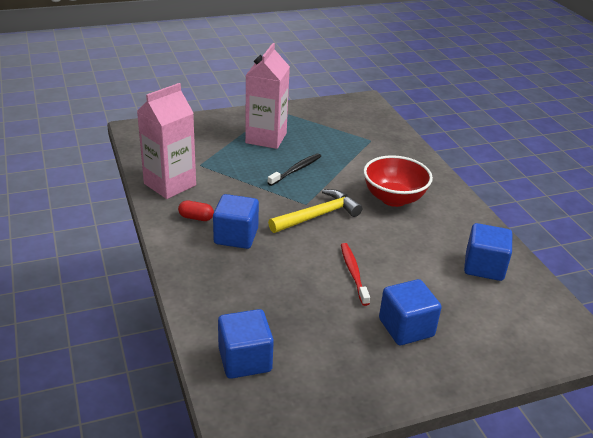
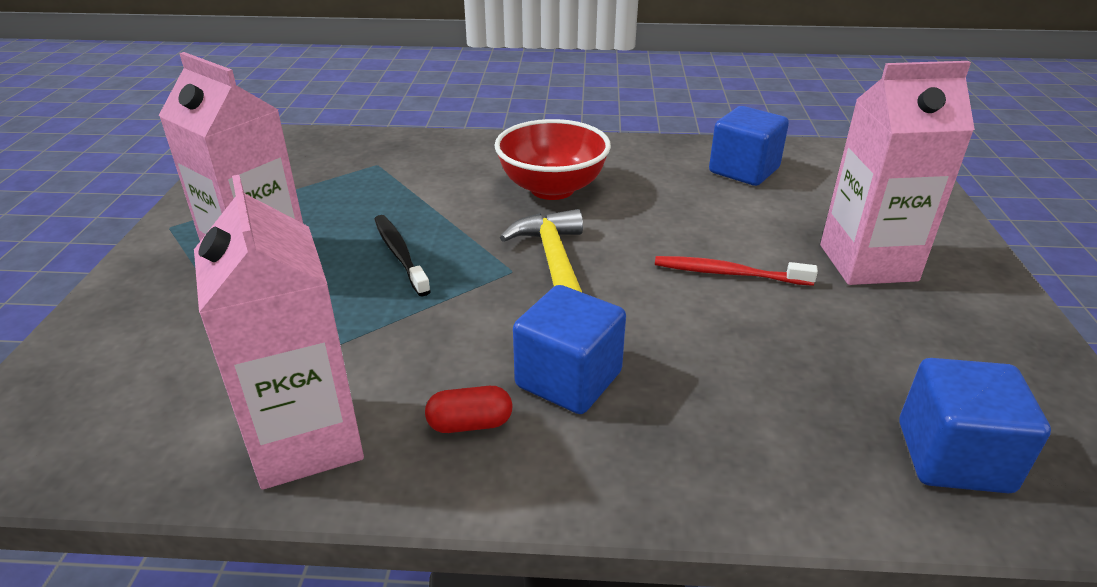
camera: 65 degrees left, 0 degrees up
red capsule [178,200,214,221] -> red capsule turned 45 degrees clockwise [425,386,512,433]
blue cube [379,279,442,345] -> pink carton [820,61,975,285]

